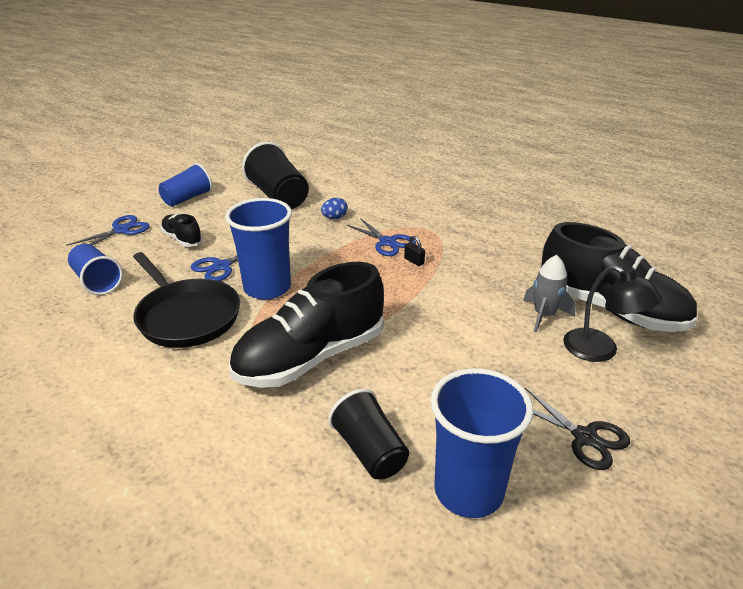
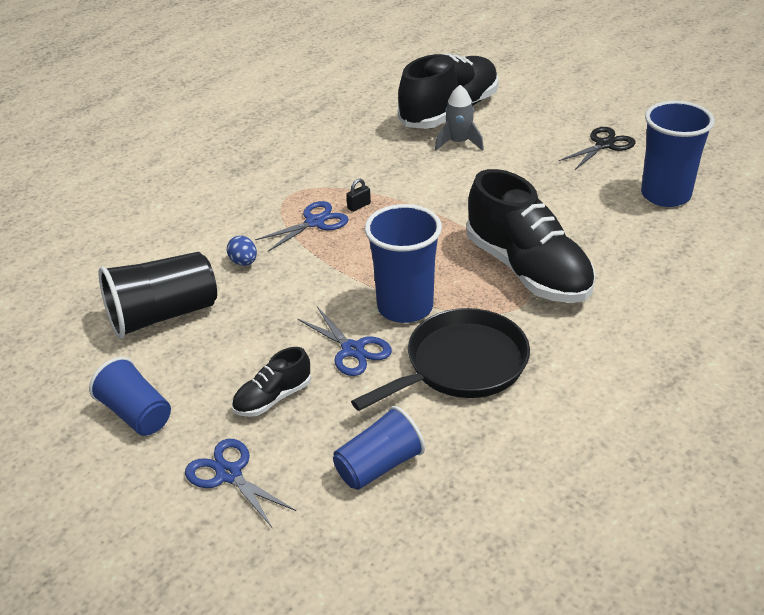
camera: 85 degrees left, 5 degrees up
black cup [328,389,409,479] -> none
black lamp [563,265,662,362] -> none

